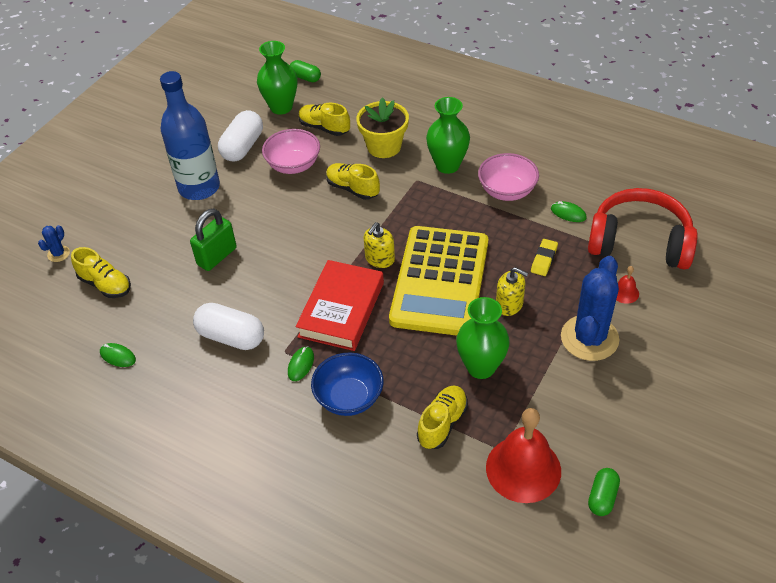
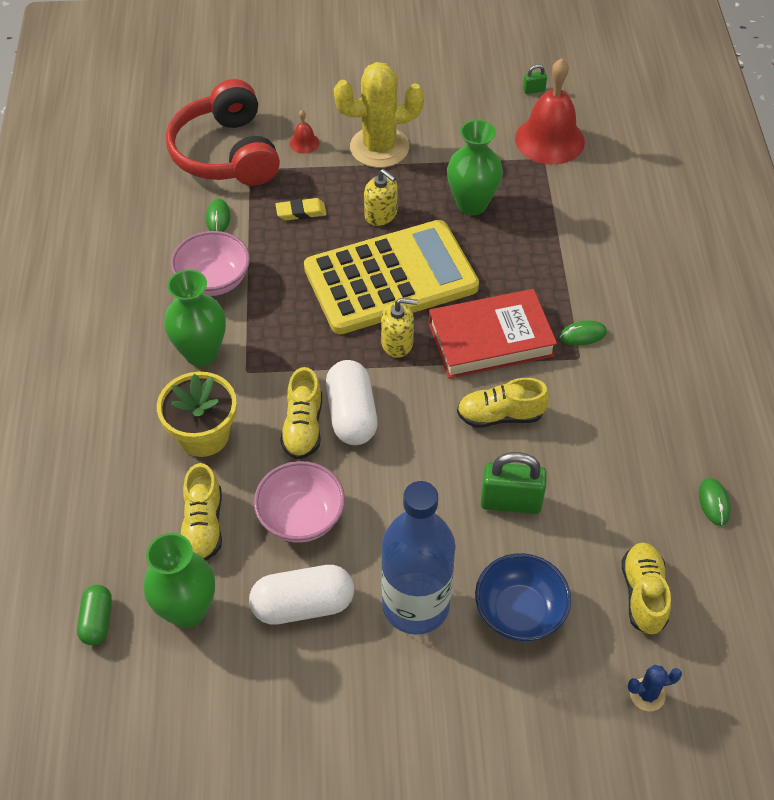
camera: 125 degrees left, 5 degrees up
white capsule [193,303,264,350] -> white capsule moved to [326,360,378,445]
blue bowl [311,352,384,416] -> blue bowl moved to [475,553,571,642]
yellow shoe [417,386,468,449] -> yellow shoe moved to [457,378,549,428]
yellow soap dispenser [496,267,528,316] -> yellow soap dispenser turned 135 degrees clockwise [364,169,398,226]
blue cactus [561,256,619,361] -> yellow cactus [334,62,424,168]
green capsule [588,468,620,516] -> green padlock [523,64,547,94]

